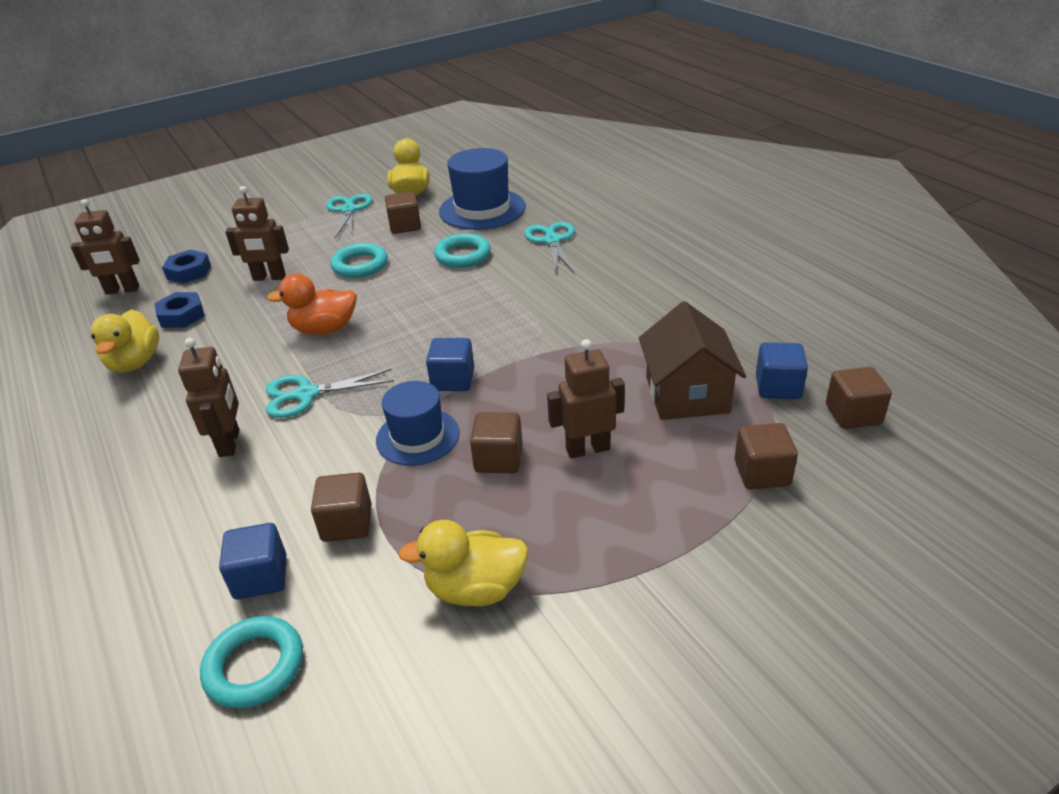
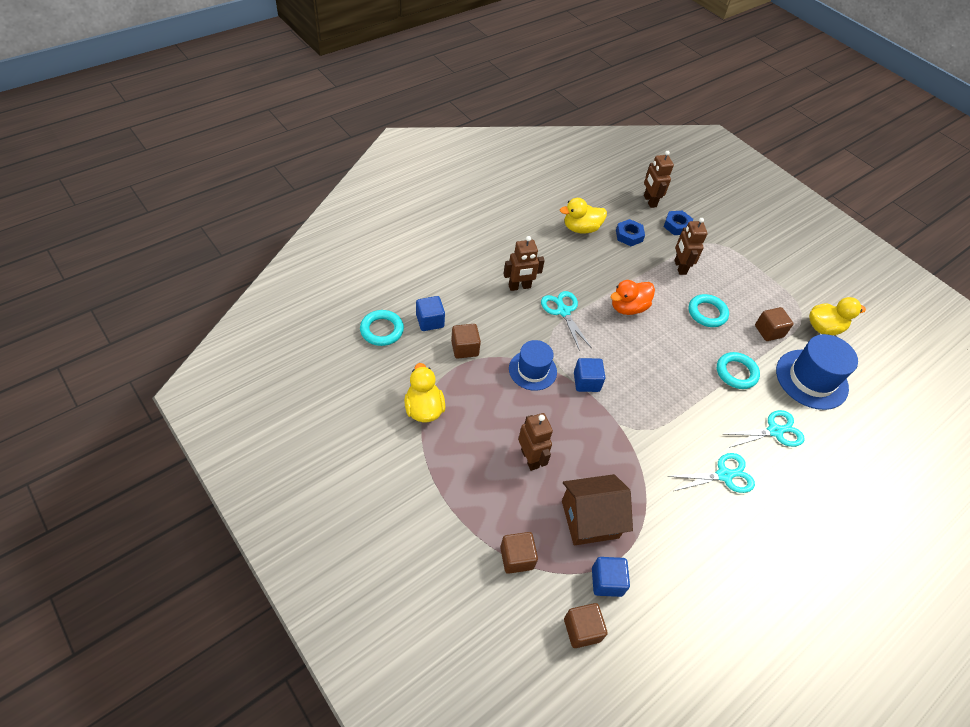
camera: 75 degrees right, 15 degrees up
orange duck [267,273,357,335] -> orange duck turned 105 degrees counterclockwise [610,280,655,315]
turquoise scissors [326,194,372,238] -> turquoise scissors moved to [668,453,755,493]
brown cube [470,412,523,473] -> none

